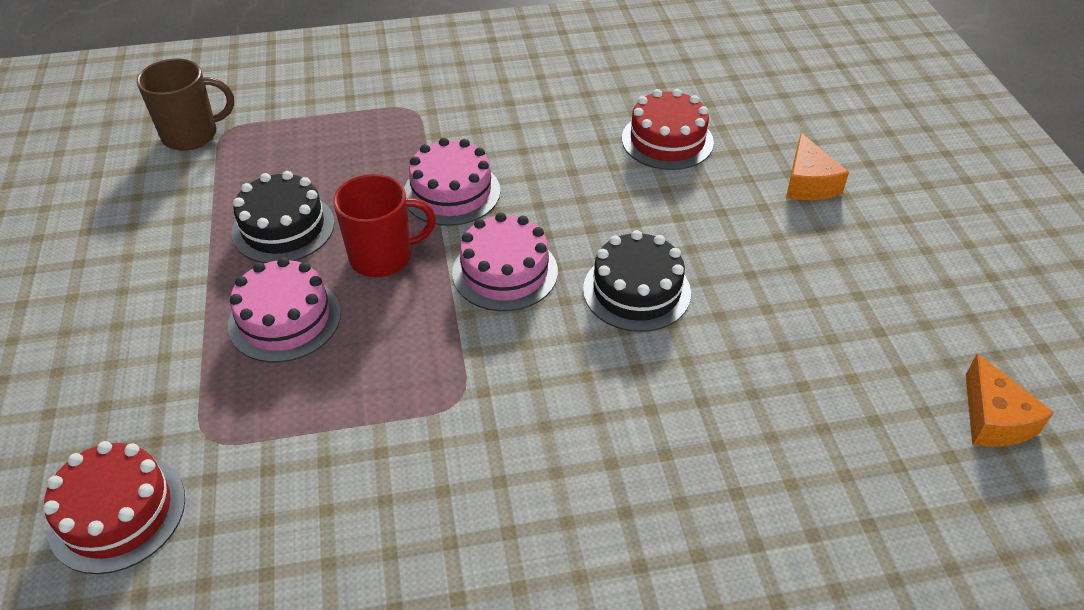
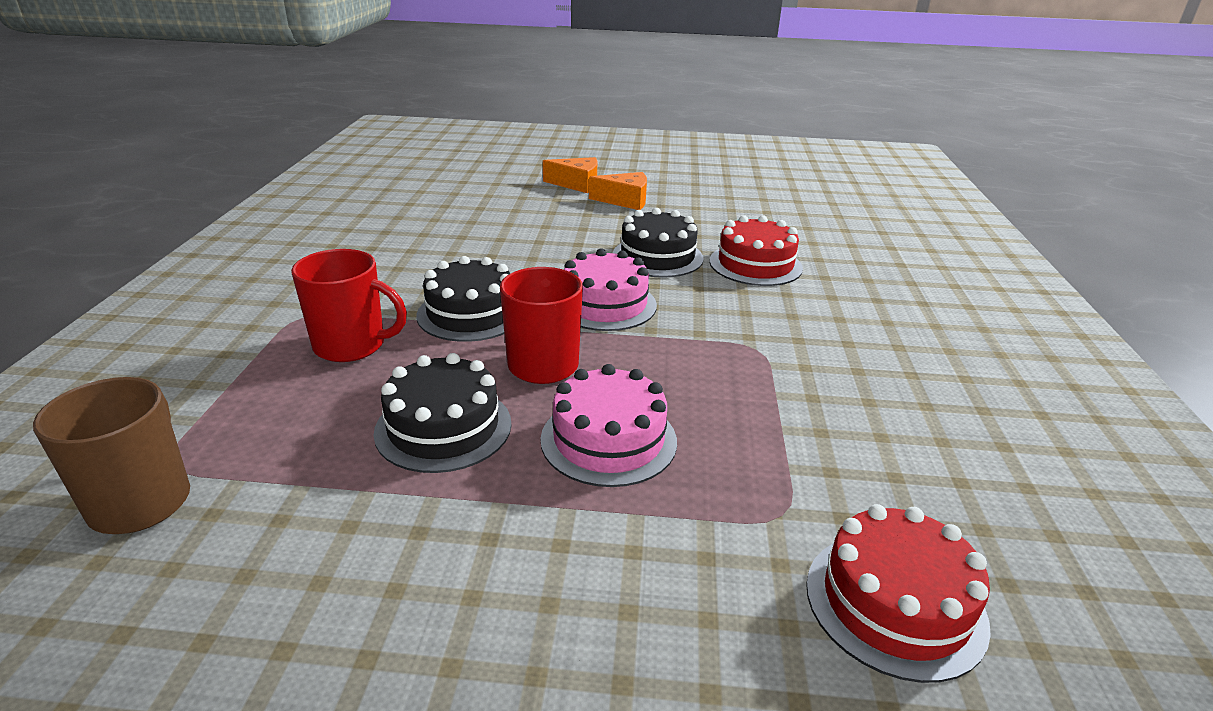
camera: 75 degrees left, 15 degrees down
pink cake [404,138,500,226] -> black cake [416,256,511,342]
red cake [622,89,714,170] -> red cake moved to [709,215,803,286]
orange cheese [966,353,1054,447] -> orange cheese moved to [589,172,647,210]
none -> red mug [291,249,407,362]

